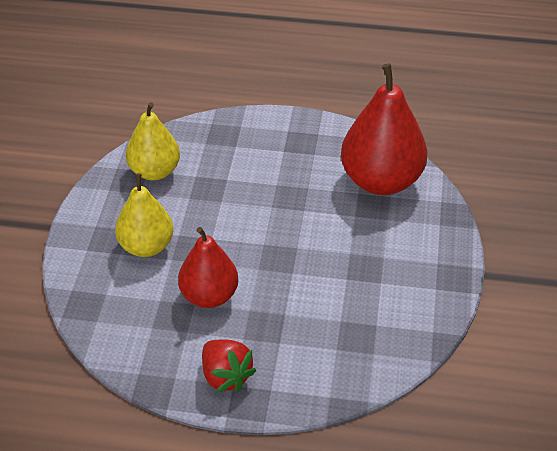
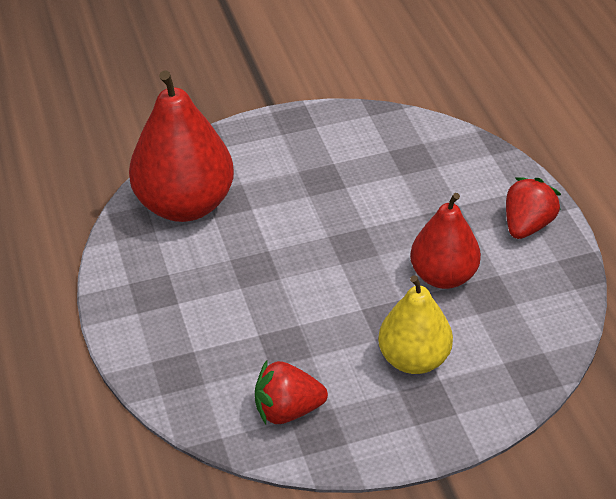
camera: 115 degrees left, 0 degrees up
yellow pear [126,102,180,180] -> red strawberry [255,360,328,424]

